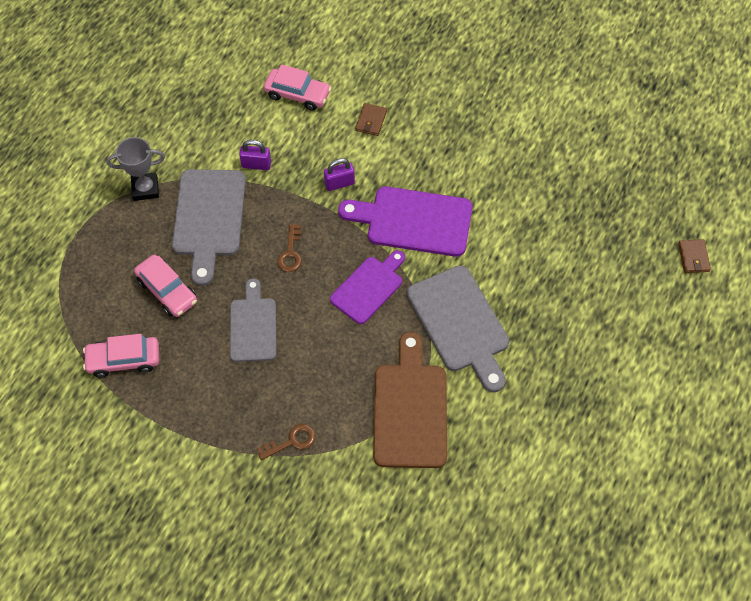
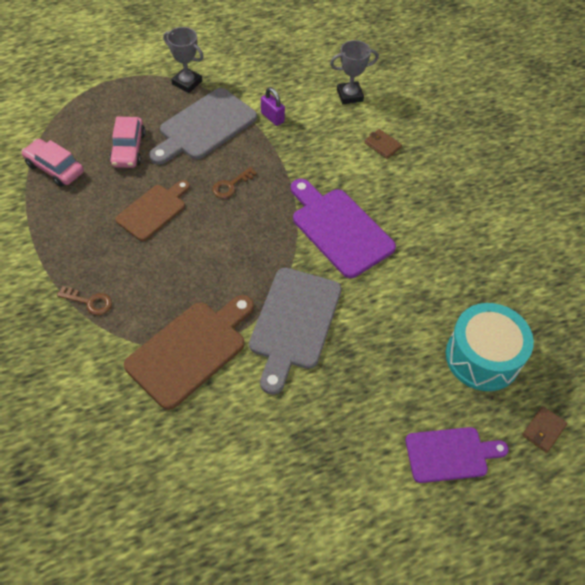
camera: 40 degrees right, 5 degrees down
grey cutting board [230,278,277,362] -> brown cutting board [115,180,190,241]
pink car [264,64,331,111] -> grey trophy [330,40,379,104]
purple padlock [324,158,355,191] -> none
purple cutting board [330,250,405,324] -> purple cutting board moved to [405,427,509,483]
brown wallet [355,103,387,136] -> brown wallet turned 75 degrees clockwise [364,129,402,159]
none -> turquoise drum [446,303,534,391]

